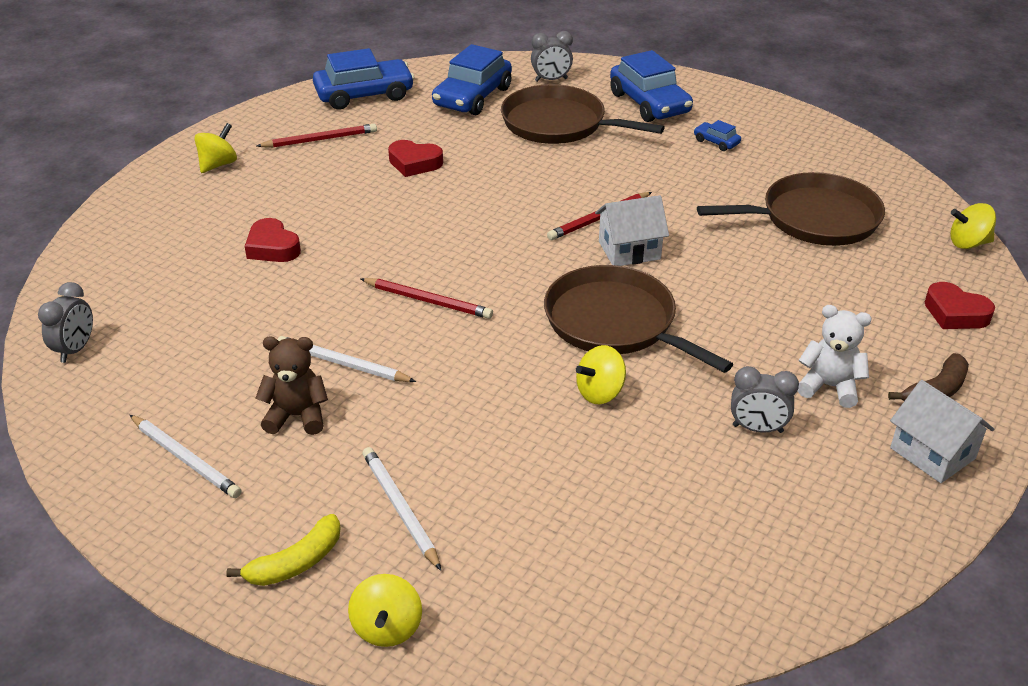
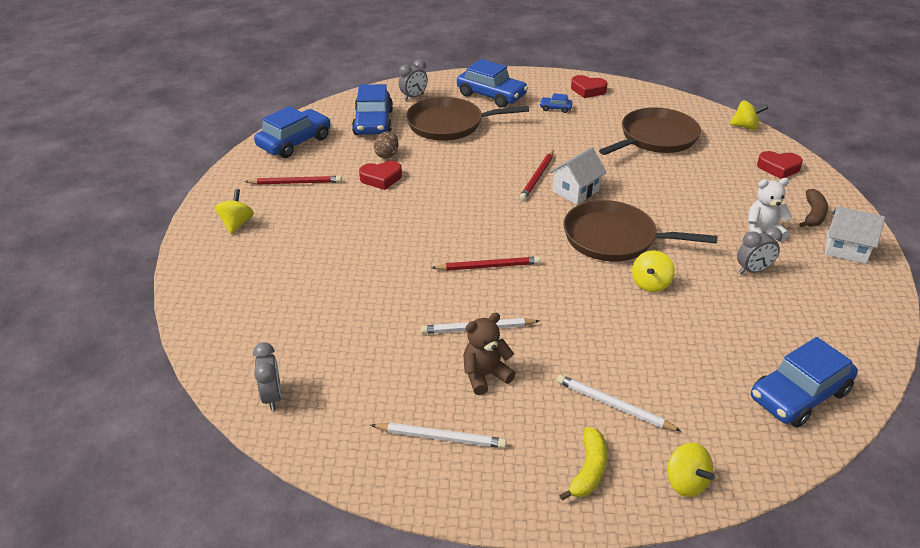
camera: 30 degrees left, 0 degrees up
red heart [245,218,301,262] -> red heart moved to [571,75,608,98]
red pencil [257,124,377,148] -> red pencil turned 45 degrees clockwise [244,176,342,185]
yellow spinning top [950,203,996,249] -> yellow spinning top turned 135 degrees counterclockwise [730,101,768,130]
none -> brown egg [374,131,399,159]
none -> blue car [751,337,858,427]

